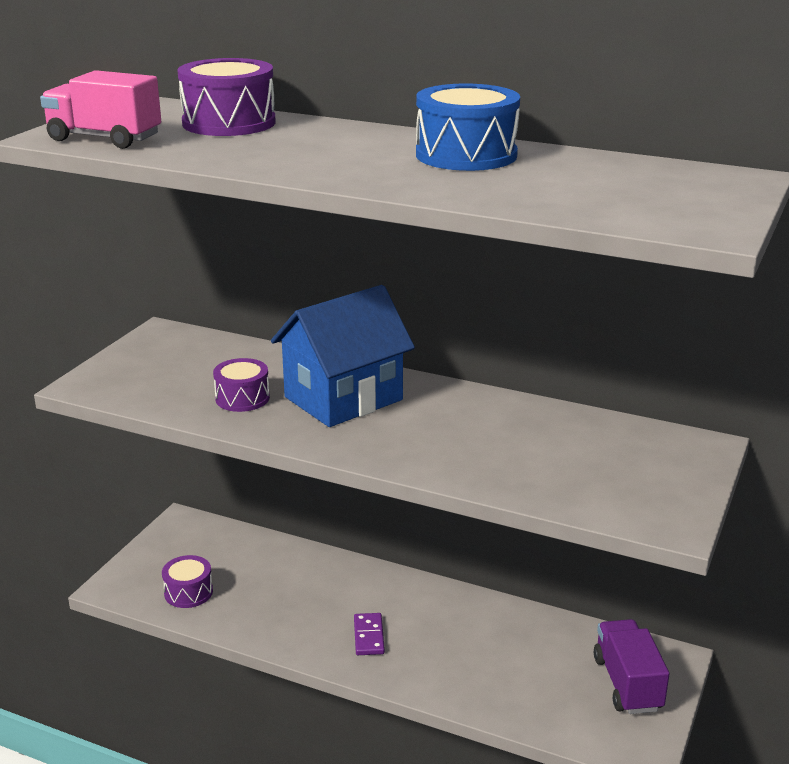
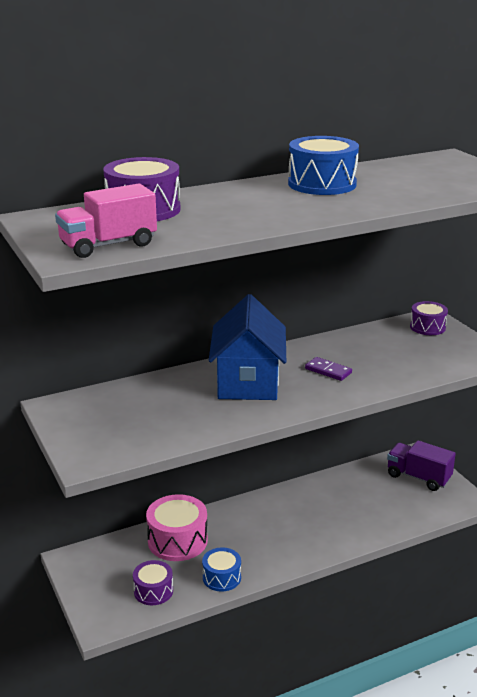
camera: 50 degrees left, 0 degrees up
purple drum [213,358,270,412] -> purple drum moved to [410,301,448,335]
purple domino [354,613,385,655] -> purple domino moved to [305,357,352,381]
none -> pink drum [146,494,208,561]
none -> blue drum [202,548,241,591]

